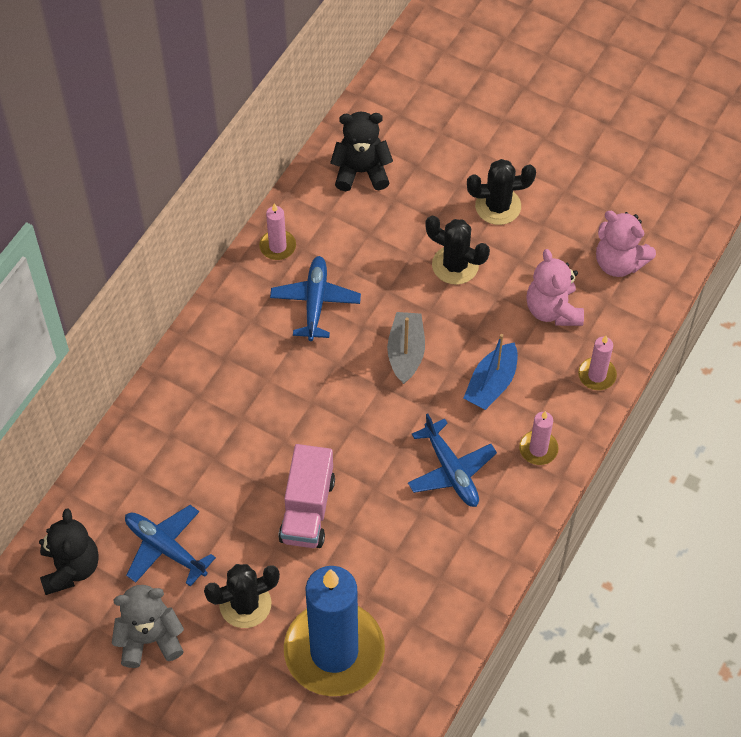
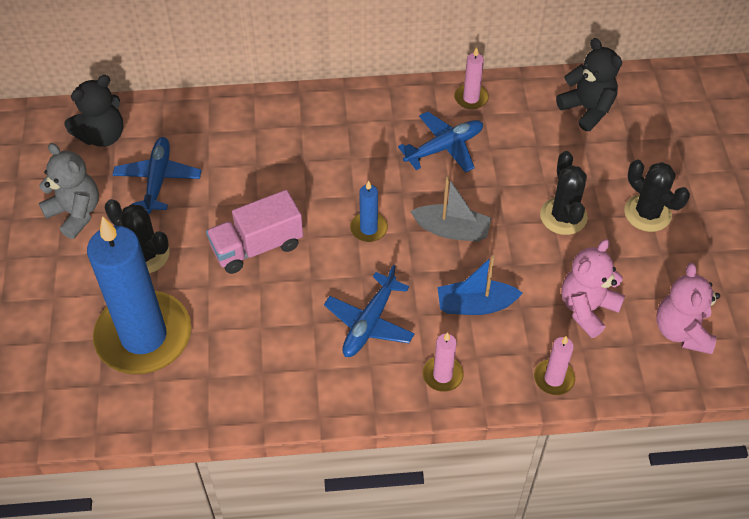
camera: 55 degrees right, 5 degrees down
grey boat [387,312,425,384] -> grey boat turned 45 degrees clockwise [410,176,492,242]
none -> blue candle [350,180,388,242]

